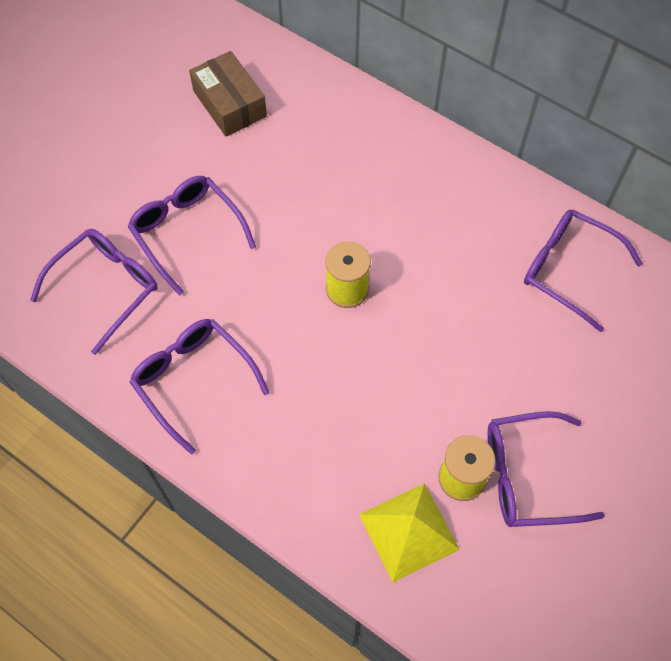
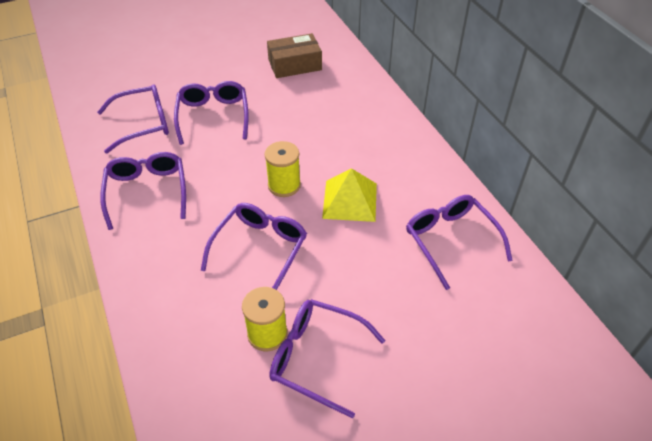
camera: 30 degrees right, 15 degrees down
brown box [189,51,267,137] -> brown box turned 75 degrees clockwise [267,33,322,78]
yellow pyramid [359,483,460,582] -> yellow pyramid moved to [322,168,377,222]
none -> purple glasses [201,203,307,290]

